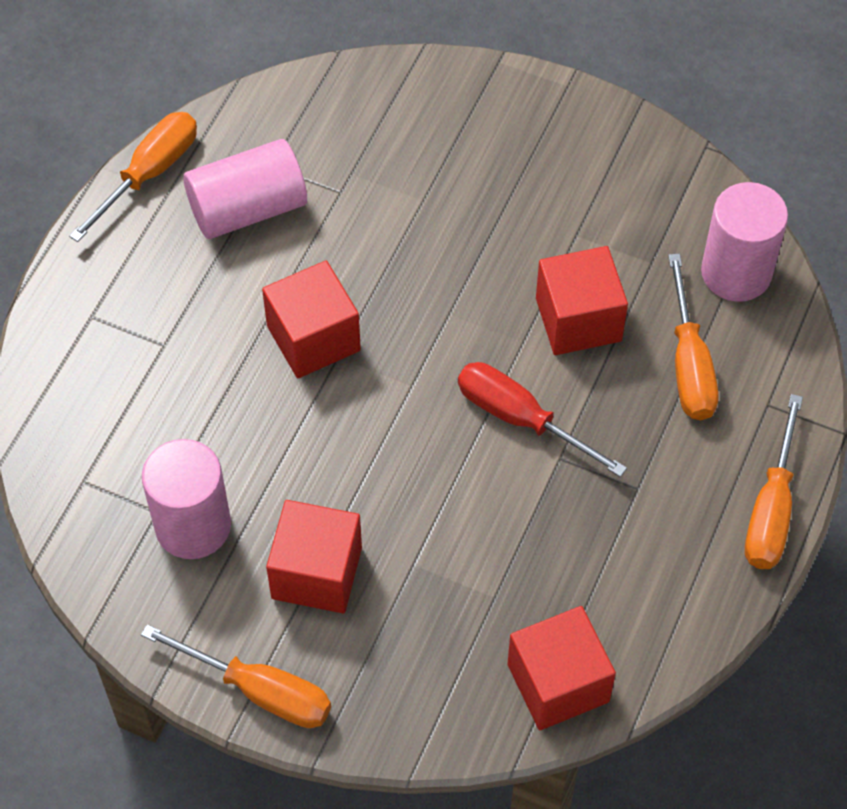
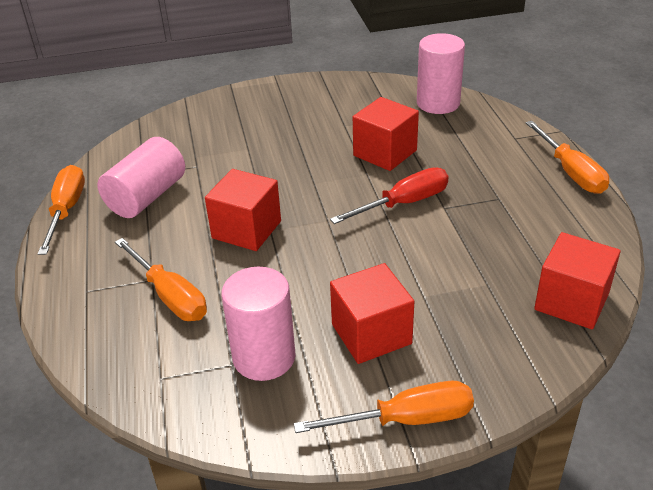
camera: 35 degrees left, 20 degrees down
red screwdriver [458,362,627,477] -> red screwdriver turned 150 degrees clockwise [330,167,449,224]
orange screwdriver [668,254,719,420] -> orange screwdriver moved to [115,238,207,321]

